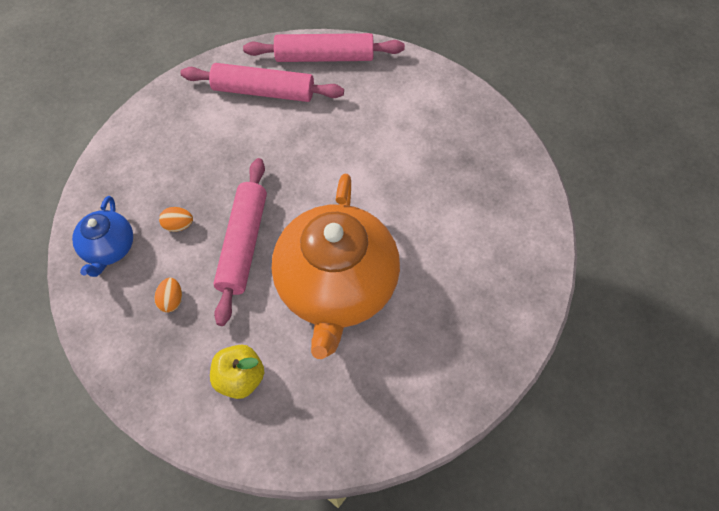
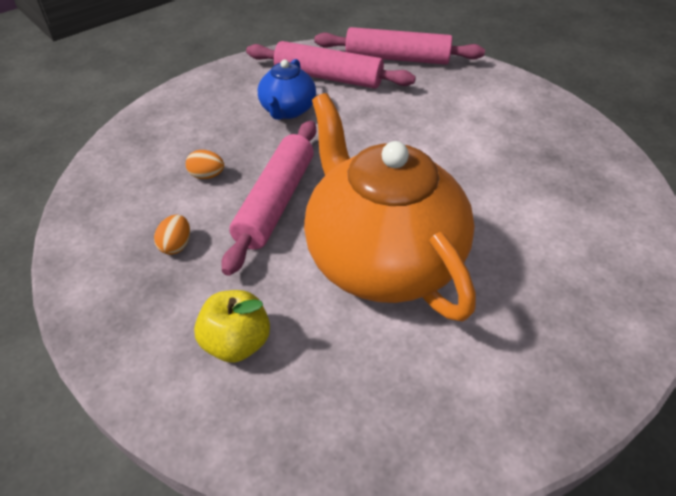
camera: 10 degrees right, 15 degrees down
blue teapot [72,196,133,277] -> blue teapot moved to [258,59,316,120]
orange teapot [272,174,400,359] -> orange teapot turned 135 degrees clockwise [304,93,476,322]

